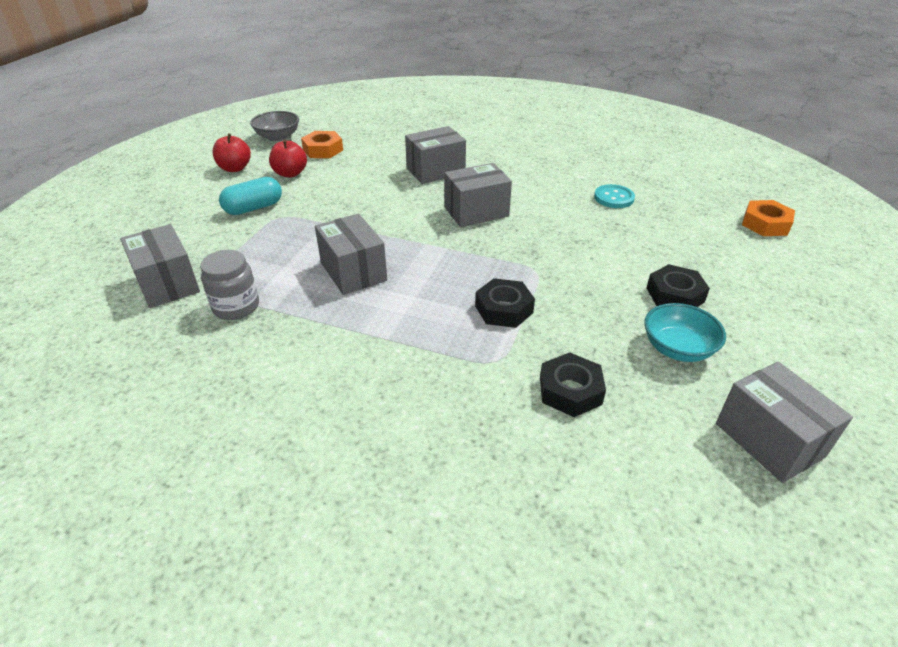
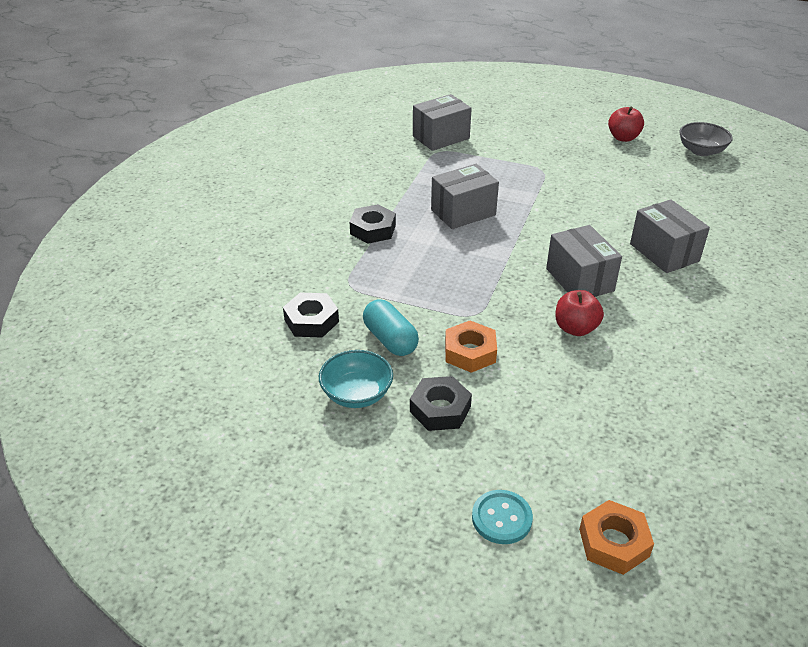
camera: 90 degrees right, 0 degrees up
grey jar [200,250,259,320] -> none
turquoise capsule [219,177,282,215] -> turquoise capsule moved to [363,299,419,356]
red apple [269,140,307,178] -> red apple moved to [555,290,604,336]
orange nut [301,131,343,158] -> orange nut moved to [445,321,497,373]
black nut [475,278,535,328] -> black nut moved to [350,204,396,244]
turquoise button [594,184,635,208] -> turquoise button moved to [472,490,533,544]
grey box [716,362,853,483] -> none

